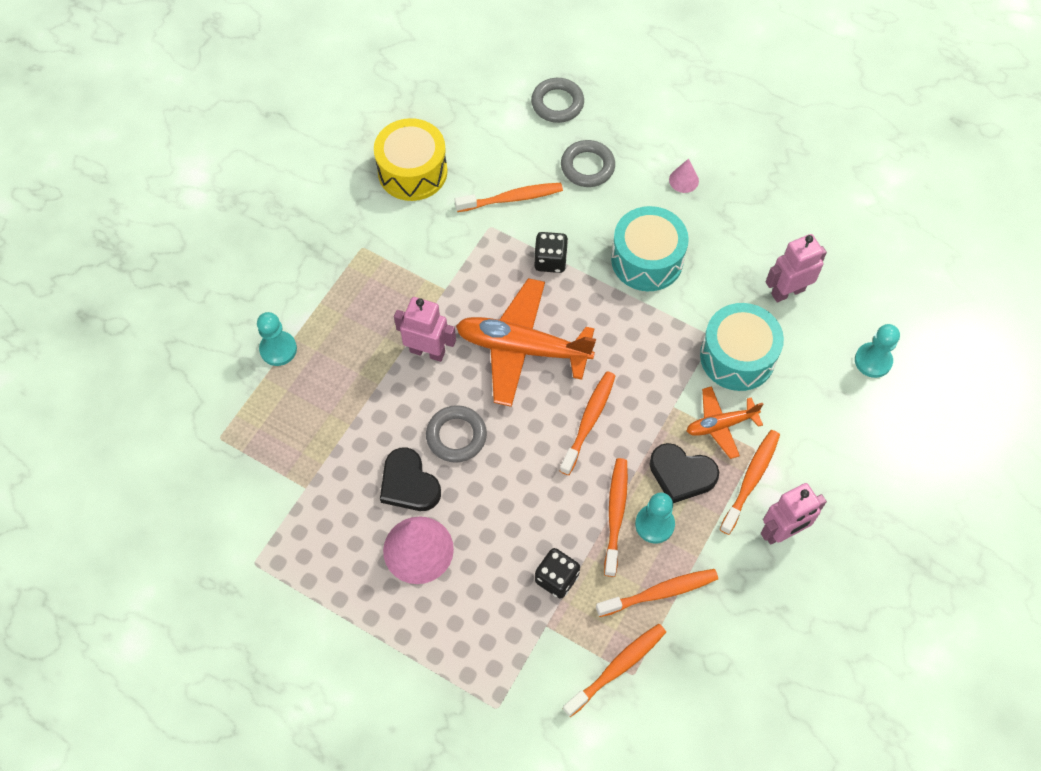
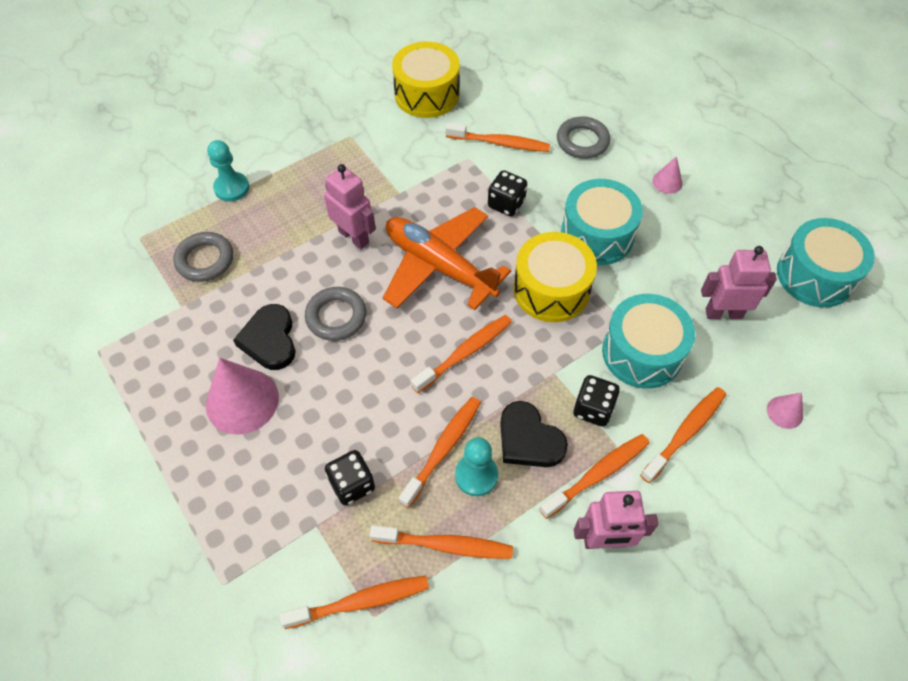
camera: 25 degrees right, 5 degrees down
grey ring [531,78,584,123] -> grey ring moved to [173,232,233,282]
orange plane [687,386,763,459] -> black dice [573,375,620,427]
turquoise pawn [855,324,900,378] -> pink cone [767,393,803,429]
none -> yellow drum [514,232,597,322]
none -> orange toothbrush [640,387,726,483]
none -> turquoise drum [777,218,875,307]

